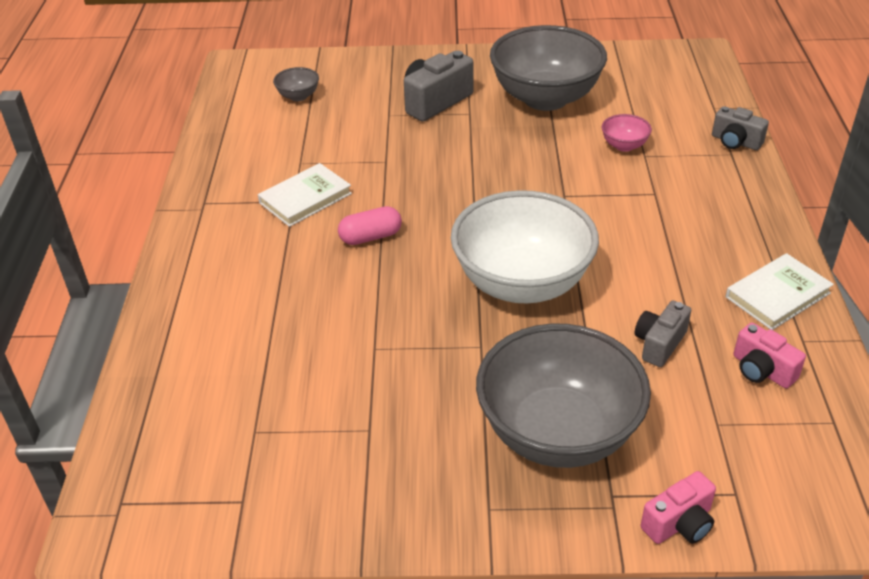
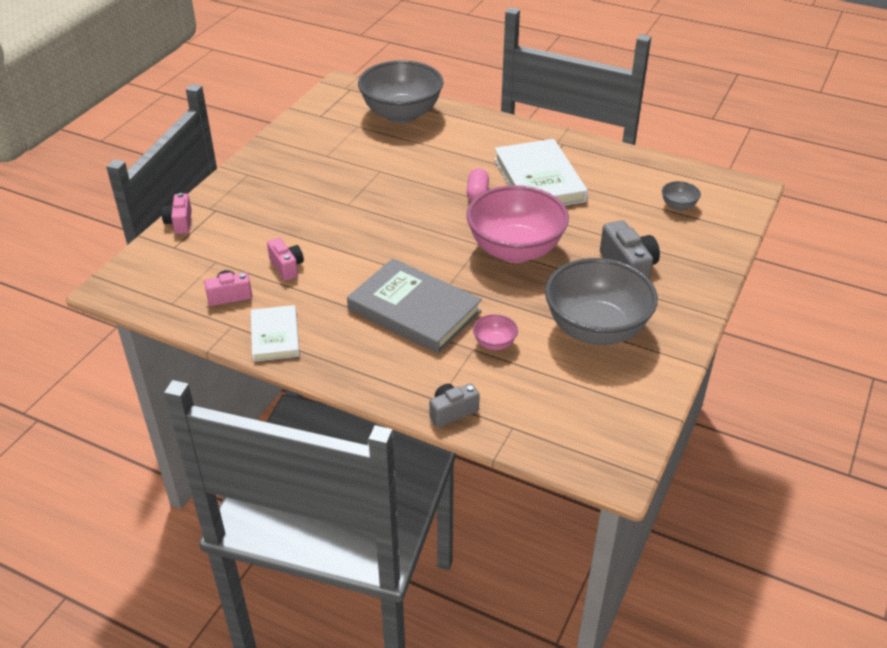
camera: 115 degrees right, 0 degrees up
white book [258,163,352,227] -> white book [494,139,588,206], size x1.73
white bowl [451,190,599,303] -> none
grey bowl [476,323,651,468] -> grey bowl moved to [358,60,443,123]
grey camera [634,301,691,367] -> pink camera [267,238,304,281]
none -> grey book [347,258,482,353]
none -> pink bowl [466,185,569,263]

